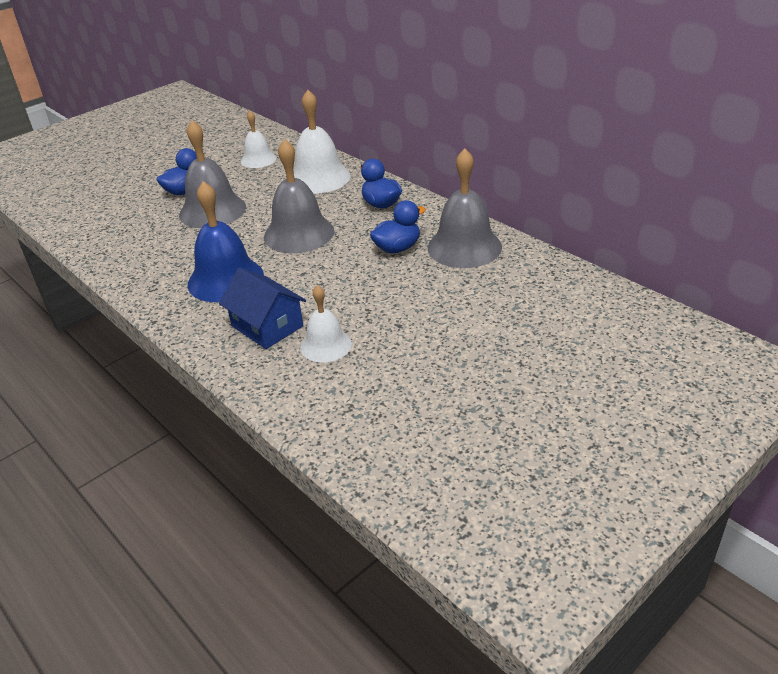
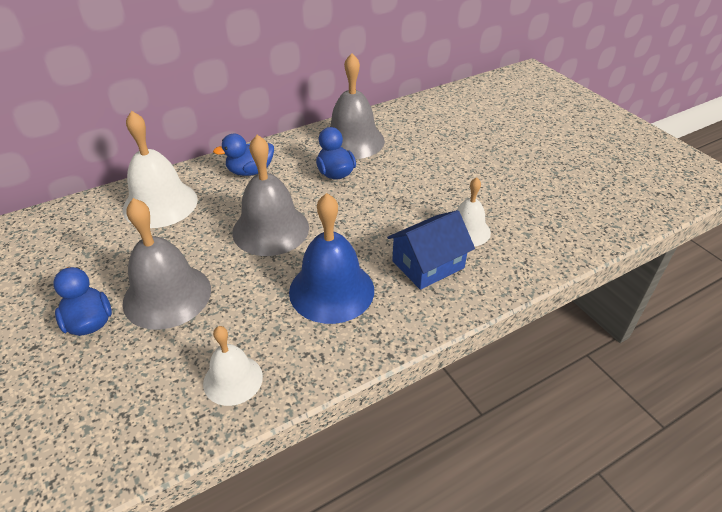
camera: 80 degrees left, 5 degrees up
white bell [241,111,277,168] -> white bell moved to [203,326,263,406]

